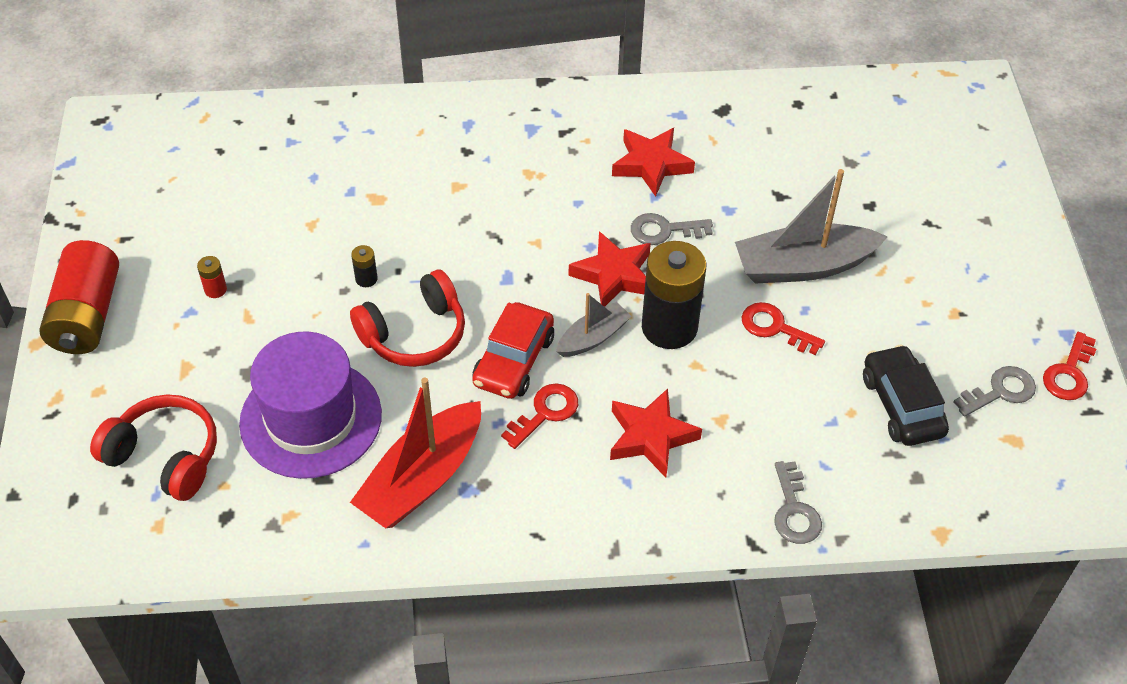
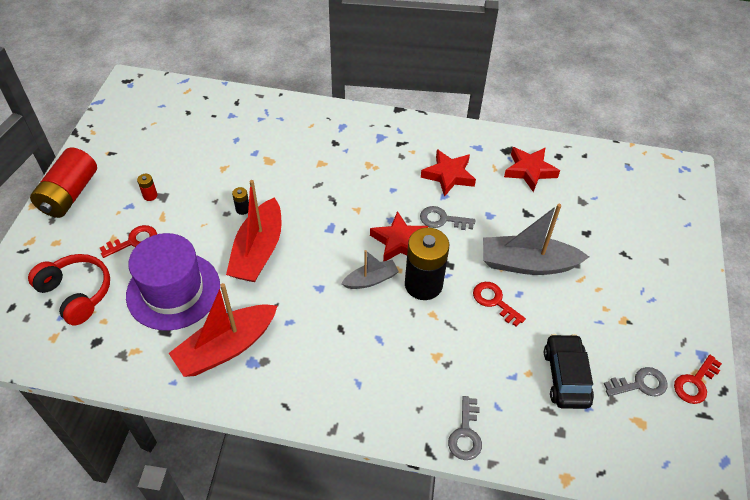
camera: 15 degrees right, 0 degrees up
red headphones [350,270,465,367] -> red boat [226,180,282,282]
red car [472,302,554,399] -> none
red key [501,383,578,449] -> red key moved to [100,225,157,258]
red star [610,389,702,478] -> red star moved to [504,147,560,192]

